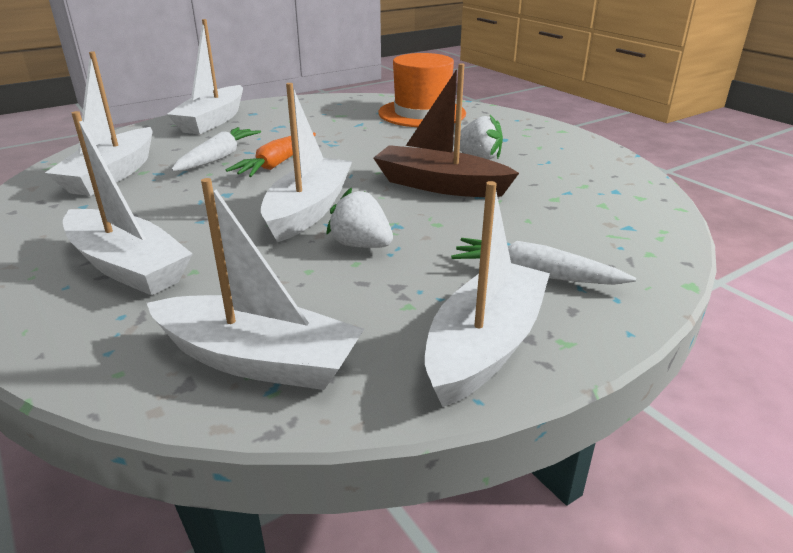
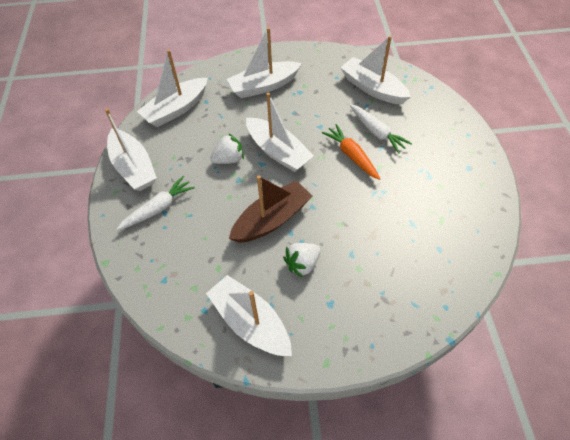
camera: 120 degrees right, 25 degrees up
white boat [167,19,243,134] -> white boat moved to [206,275,292,356]
orange hat [378,53,466,127] -> none

